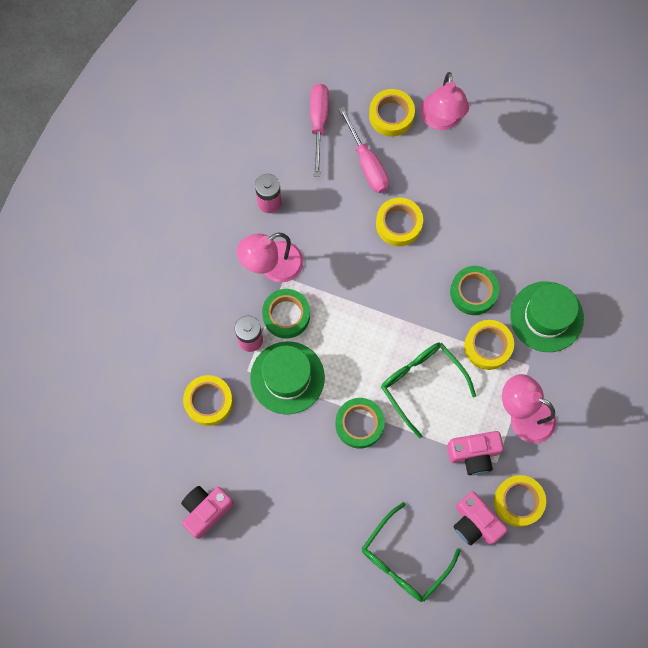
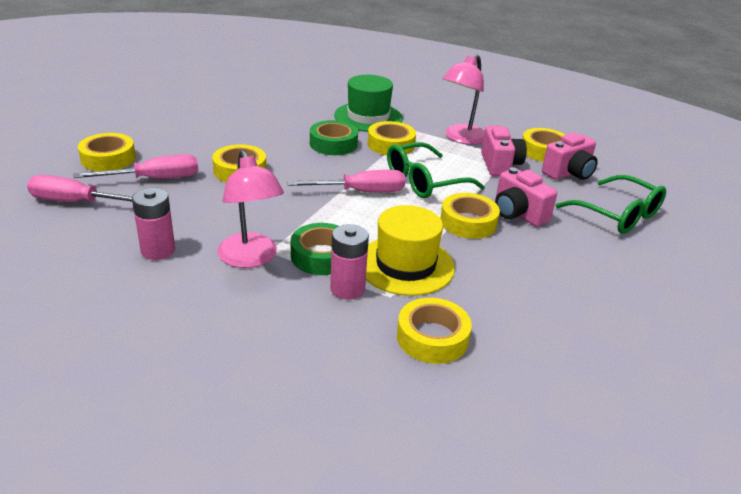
camera: 85 degrees left, 40 degrees down
pink camera [181,486,234,539] -> pink camera moved to [495,167,557,227]
green hat [250,341,325,415] -> yellow hat [366,205,455,296]
green tape [335,398,385,449] -> yellow tape [440,193,500,239]
pink lamp [420,72,469,130] -> none
none -> pink screwdriver [287,170,405,192]

